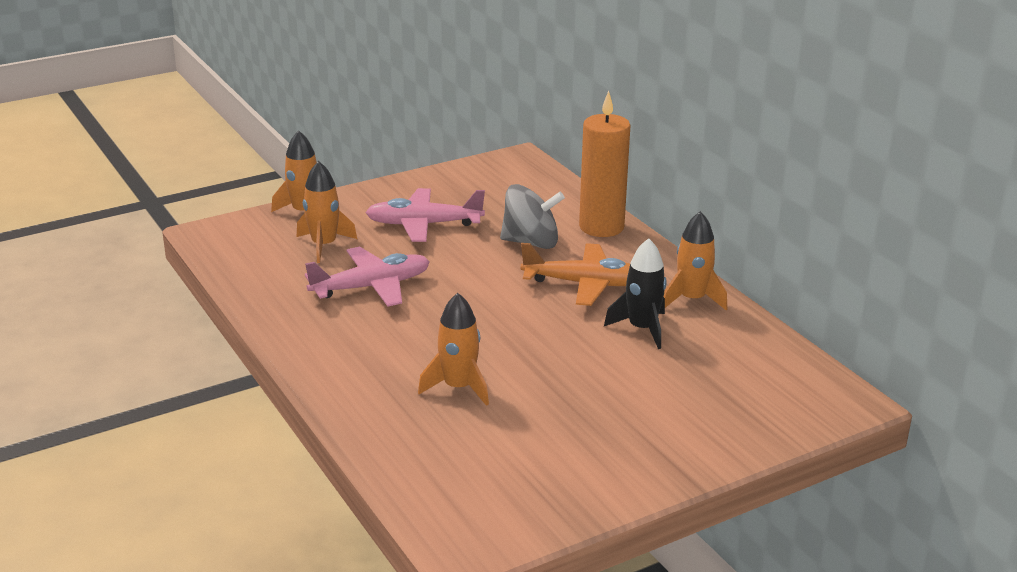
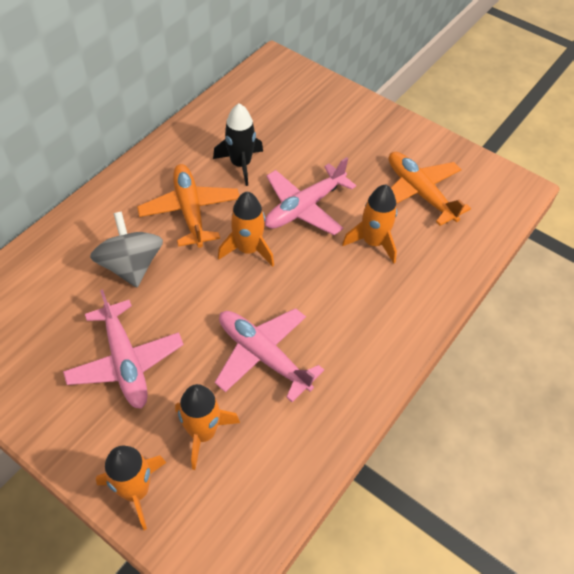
camera: 115 degrees left, 25 degrees up
orange candle [579,91,631,237] -> none
orange rocket [664,211,727,310] -> orange rocket moved to [218,192,274,267]
none -> pink plane [265,157,356,235]
none -> orange plane [389,152,471,226]

